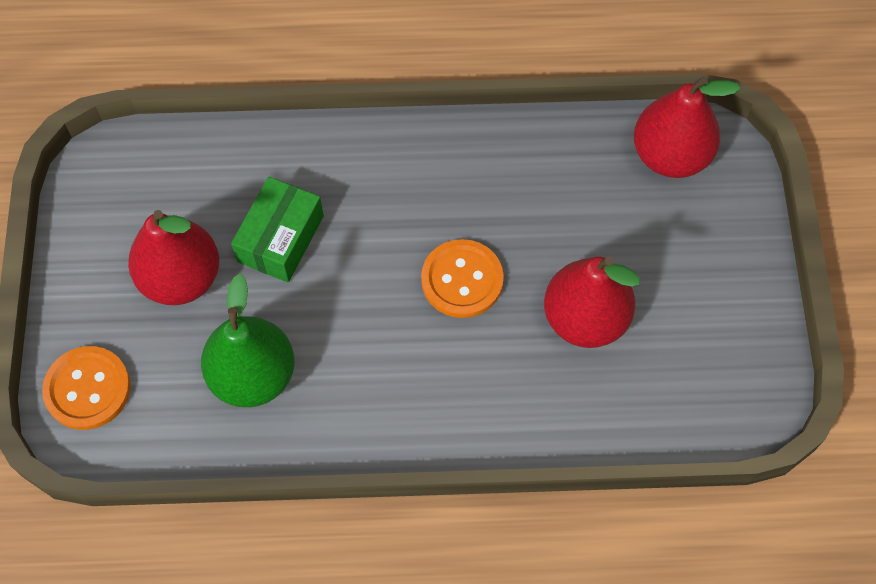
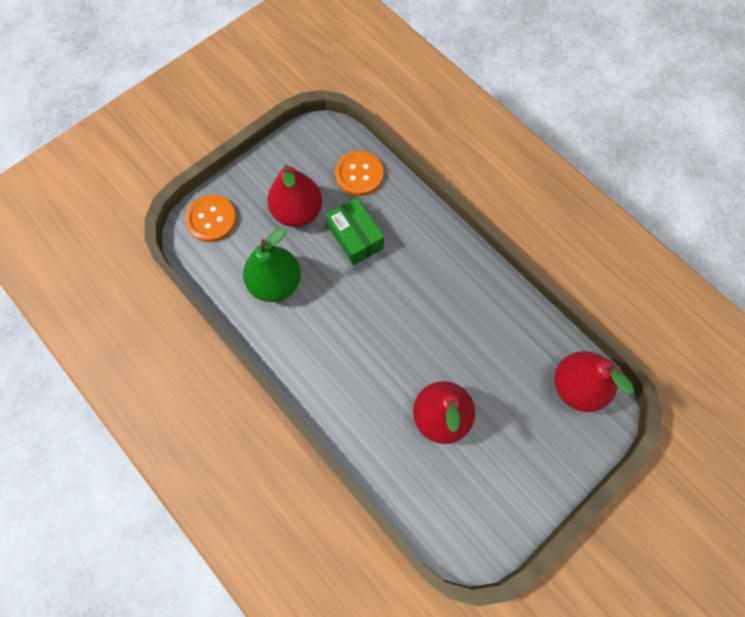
camera: 50 degrees right, 5 degrees up
green box [231,177,324,282] -> green box turned 75 degrees clockwise [326,198,384,265]
orange button [421,239,504,318] -> orange button moved to [335,151,384,196]

